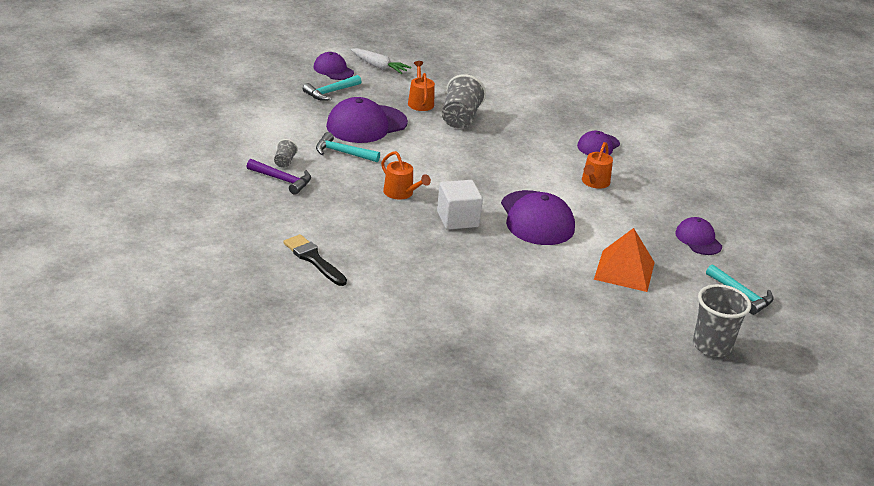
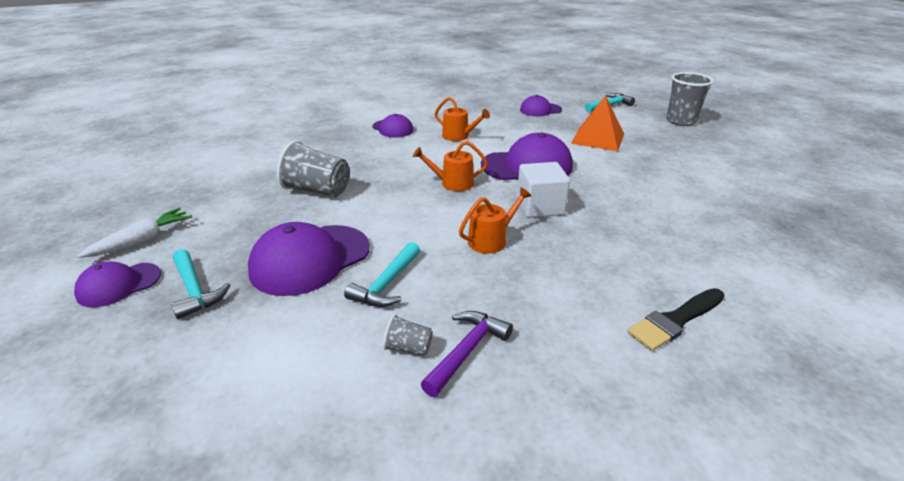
camera: 80 degrees left, 0 degrees up
purple cap [326,97,408,143] -> purple cap turned 75 degrees clockwise [248,222,370,296]
orange watering can [408,61,435,111] -> orange watering can moved to [413,141,488,191]

